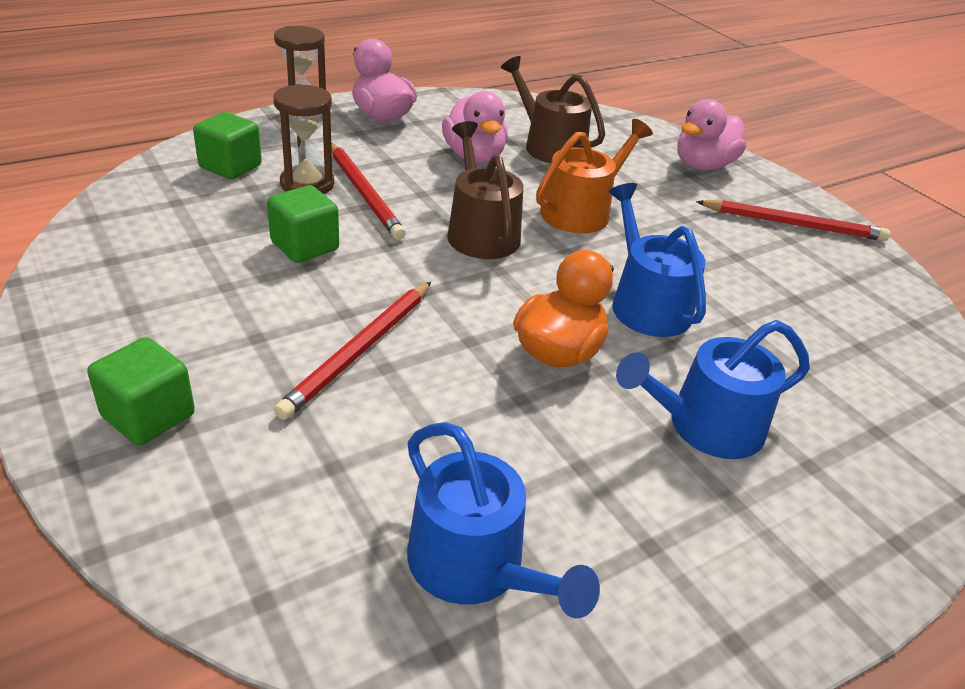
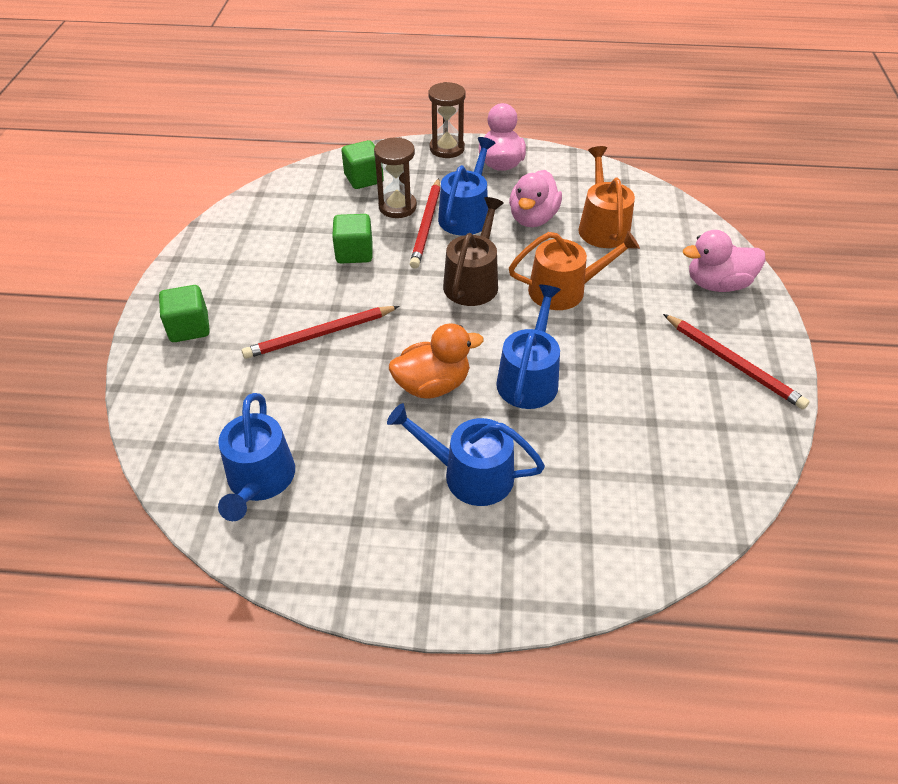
camera: 40 degrees right, 10 degrees up
brown watering can [501,56,605,163] -> orange watering can [578,146,635,248]
none -> blue watering can [438,137,495,236]

